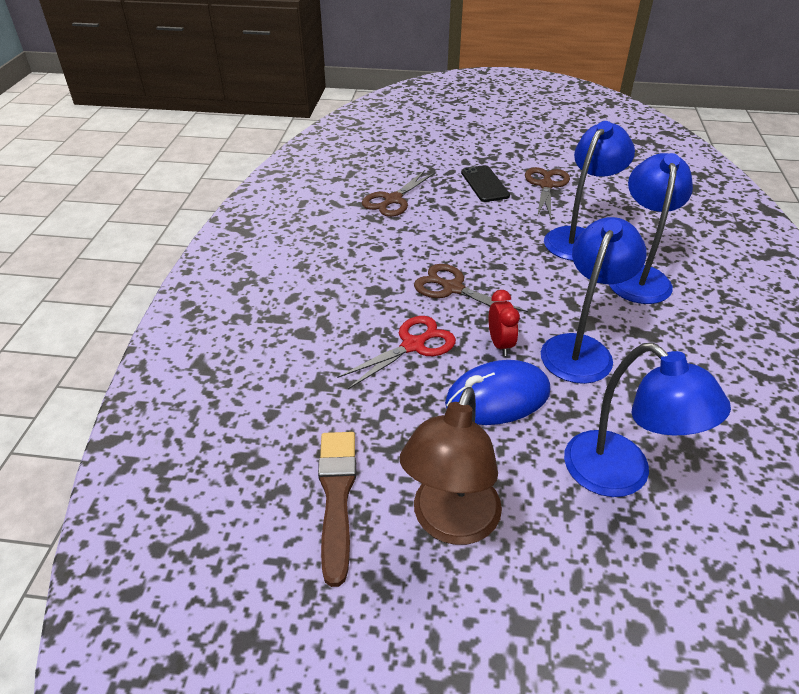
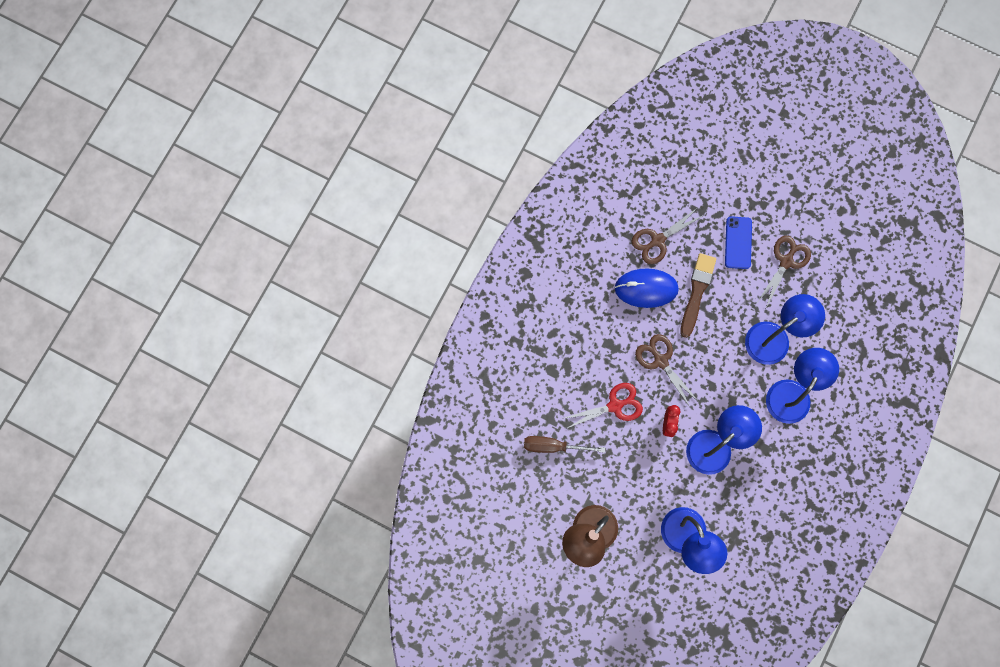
camera: 20 degrees right, 35 degrees up
brown brush [318,432,356,587] -> brown brush moved to [681,253,716,338]
blue mouse [445,360,550,425] -> blue mouse moved to [615,268,679,308]
black phone [461,165,510,202] -> blue phone [725,216,752,269]
none -> brown screwdriver [524,436,605,453]

